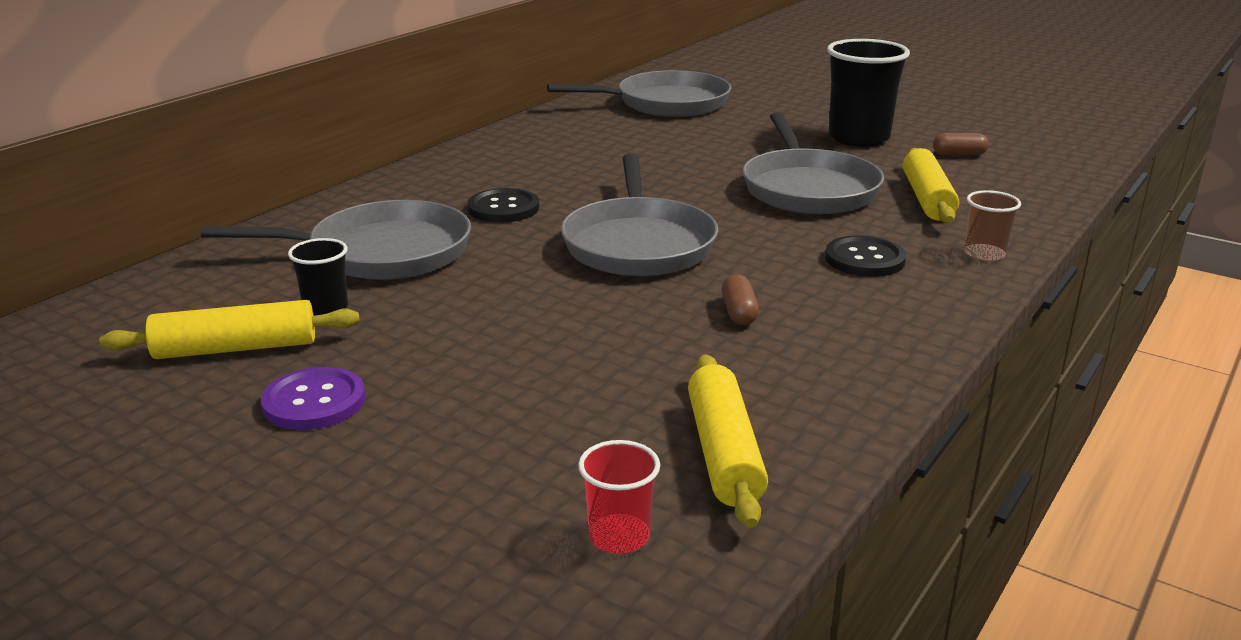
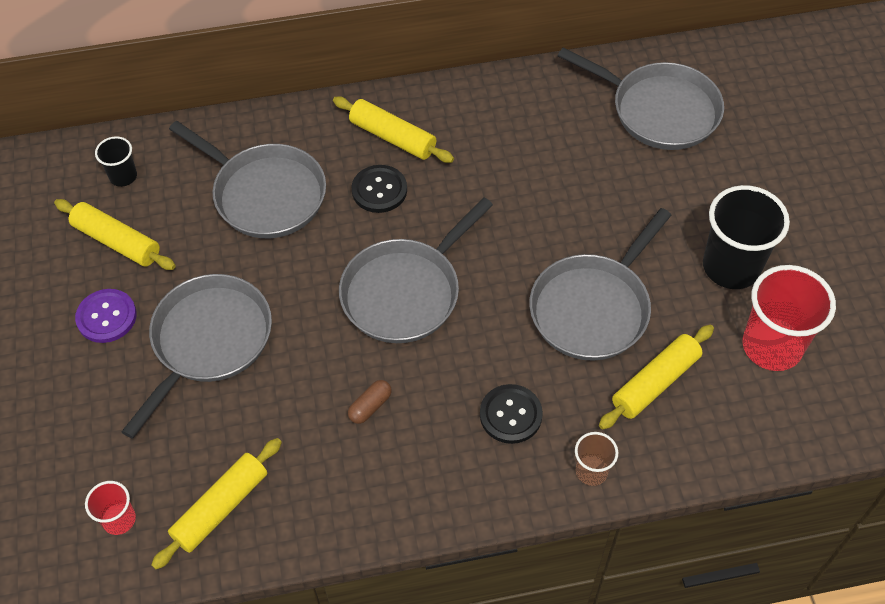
camera: 45 degrees right, 30 degrees up
black cup [288,238,348,316] -> black cup moved to [95,136,137,187]
brown capsule [933,133,989,156] -> red cup [742,265,836,371]
none -> grey pan [121,274,272,439]
none -> yellow rolling pin [333,96,454,163]

